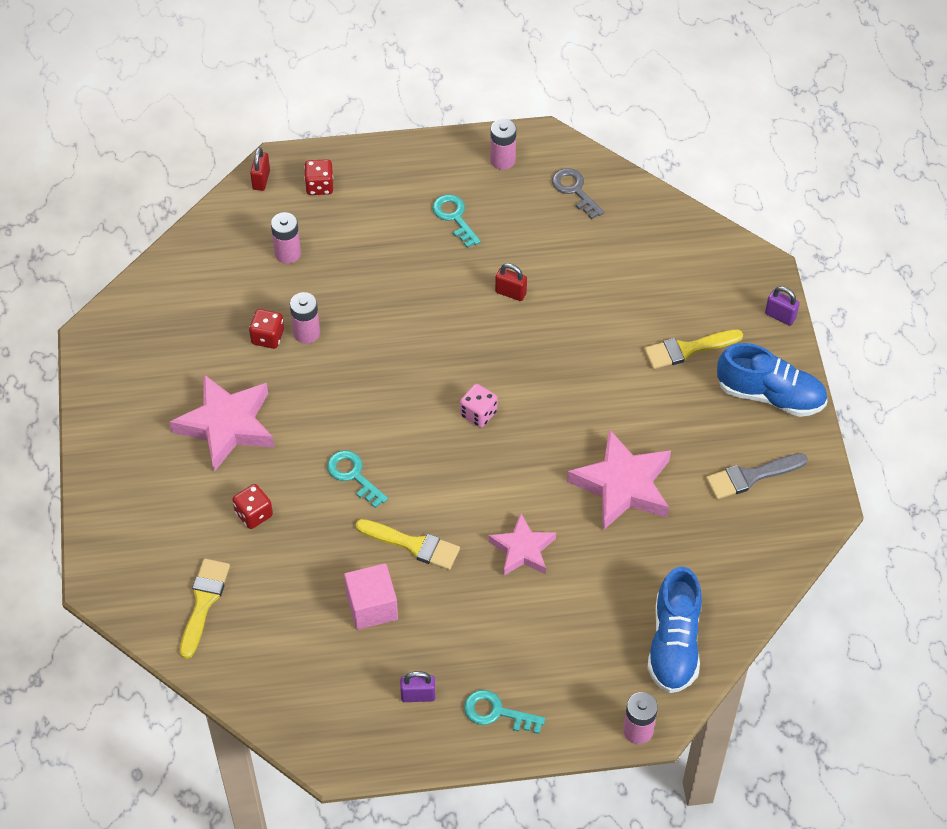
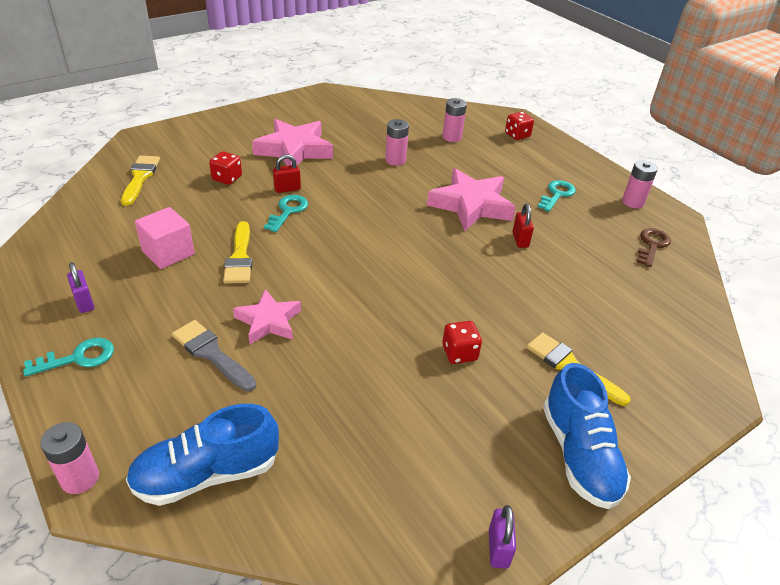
camera: 60 degrees right, 15 degrees down
yellow brush [180,559,230,659] -> yellow brush turned 75 degrees counterclockwise [121,155,160,206]
red dice [249,309,284,349] -> red dice moved to [442,321,482,364]
red padlock [250,147,270,191] -> red padlock moved to [273,154,301,193]
pink dice [460,384,498,427] -> none
turquoise key [464,690,545,734] -> turquoise key turned 75 degrees clockwise [23,338,114,377]
grey key [552,168,604,219] -> brown key [637,228,671,267]
pink star [567,429,671,530] -> pink star moved to [427,168,516,231]
grey brush [706,453,808,499] -> grey brush moved to [172,320,257,392]
purple padlock [765,286,800,326] -> purple padlock moved to [489,505,516,569]

